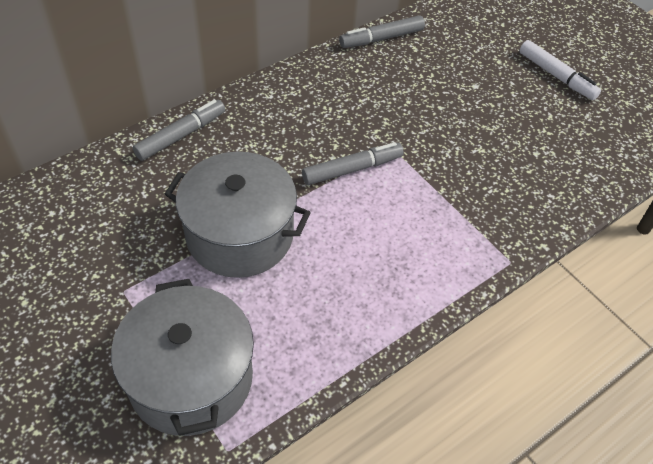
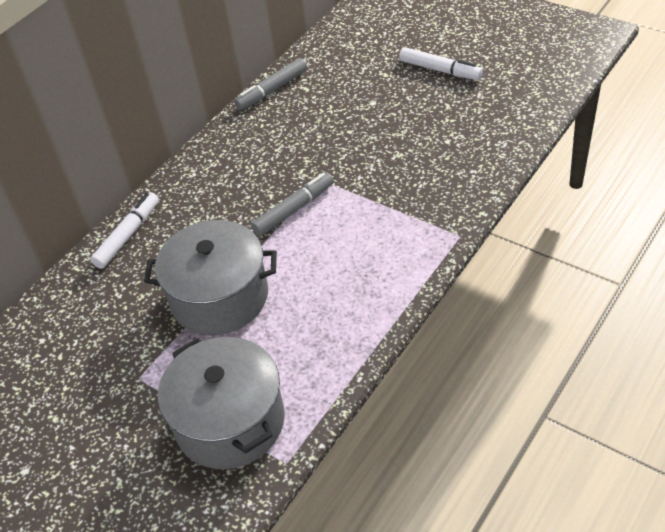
camera: 10 degrees left, 5 degrees down
grey marker [133,100,225,161] -> white marker [90,192,159,269]

